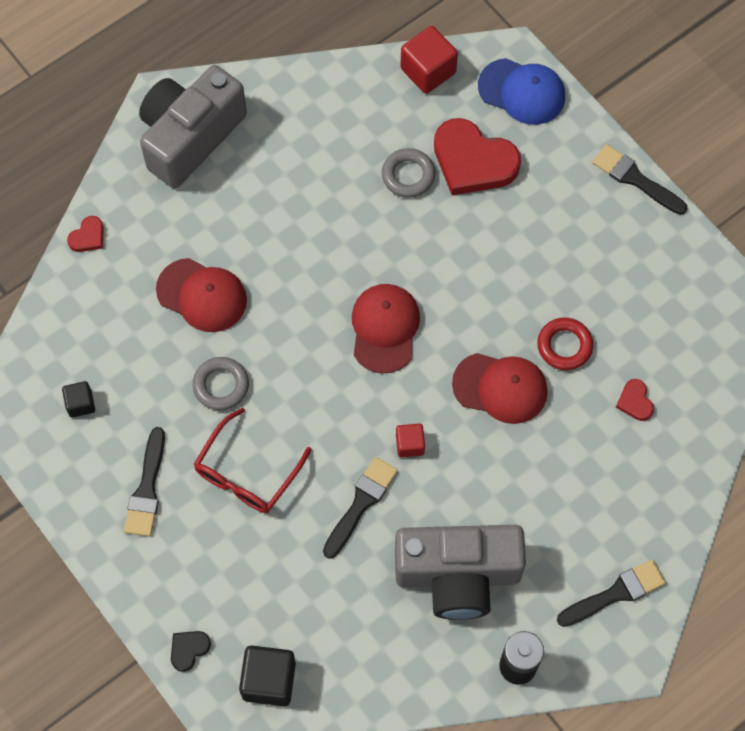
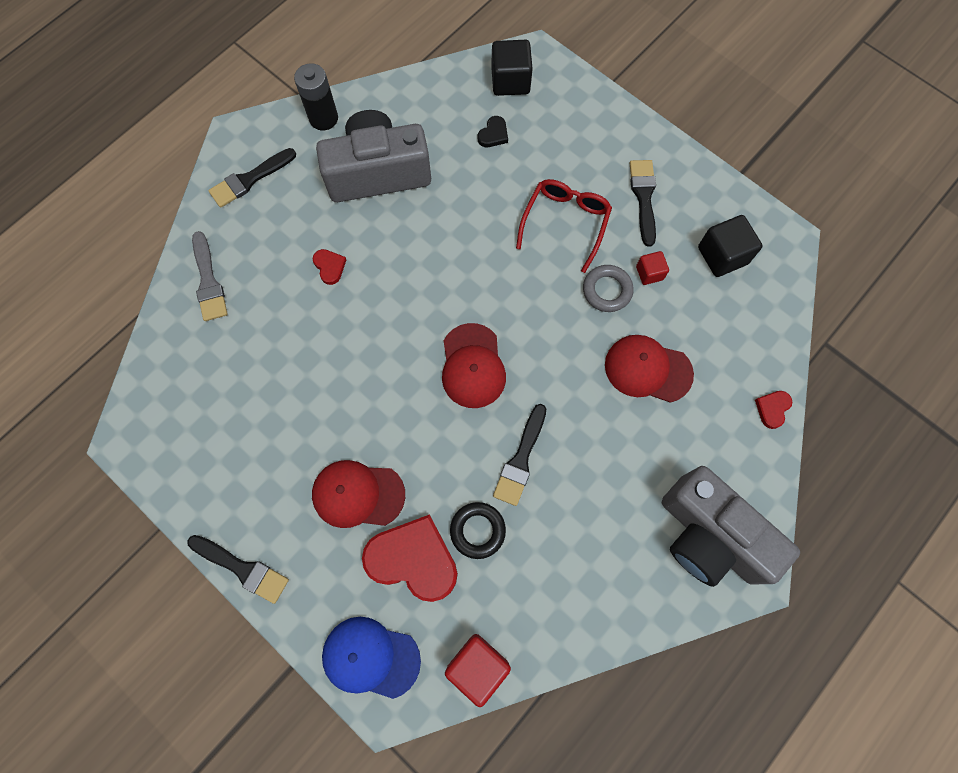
camera: 170 degrees right, 5 degrees up
black cube [62,381,95,417] -> black cube [698,215,763,277], size x1.73
grey camera [139,65,247,188] -> grey camera turned 105 degrees clockwise [662,466,800,587]
black heart [171,631,211,672] -> black heart moved to [478,116,508,147]
black brush [323,457,398,559] -> black brush moved to [493,404,546,506]
grey ring [382,148,435,198] -> black ring [450,502,506,559]
red cube [396,423,425,457] -> red cube moved to [636,251,669,285]
red cap [452,353,548,424] -> red cap moved to [312,460,405,528]
red ring [537,318,593,370] -> none
red heart [616,379,654,421] -> red heart moved to [313,249,346,285]
none -> grey brush [192,231,228,321]

